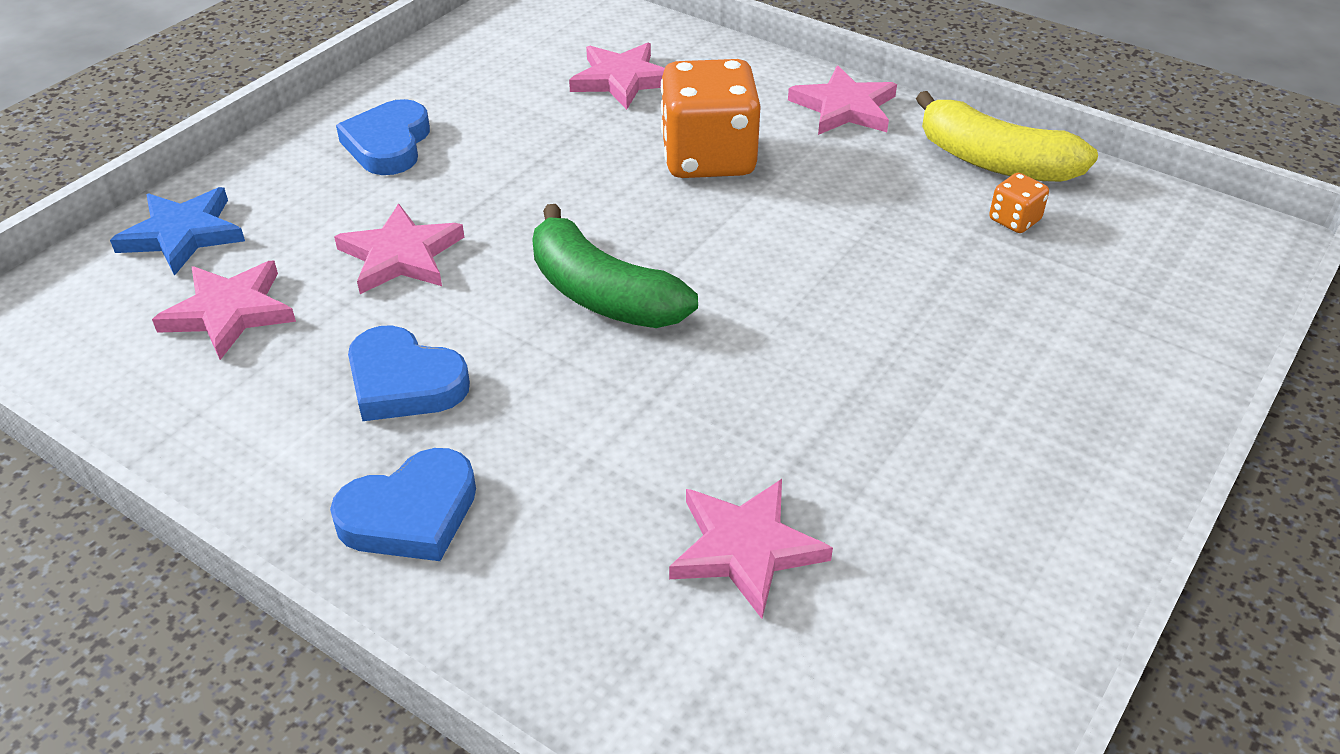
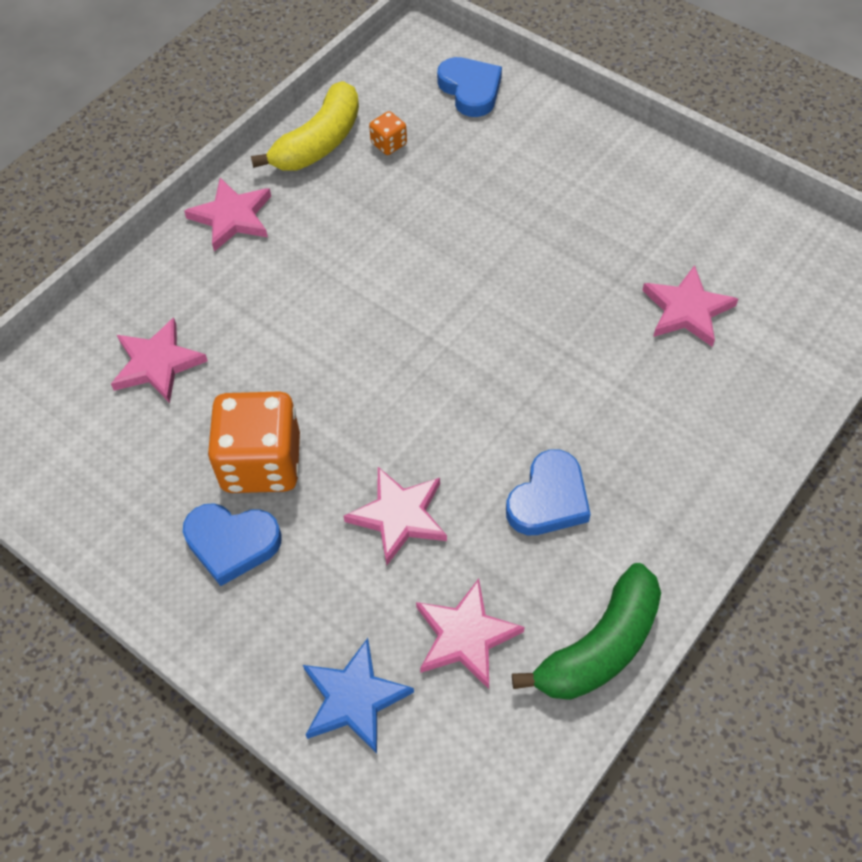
camera: 85 degrees left, 15 degrees up
blue heart [330,448,476,561] -> blue heart moved to [437,57,502,117]
green banana [532,204,698,328] -> green banana moved to [512,563,661,700]
orange dice [661,59,761,178] -> orange dice moved to [208,391,300,493]

